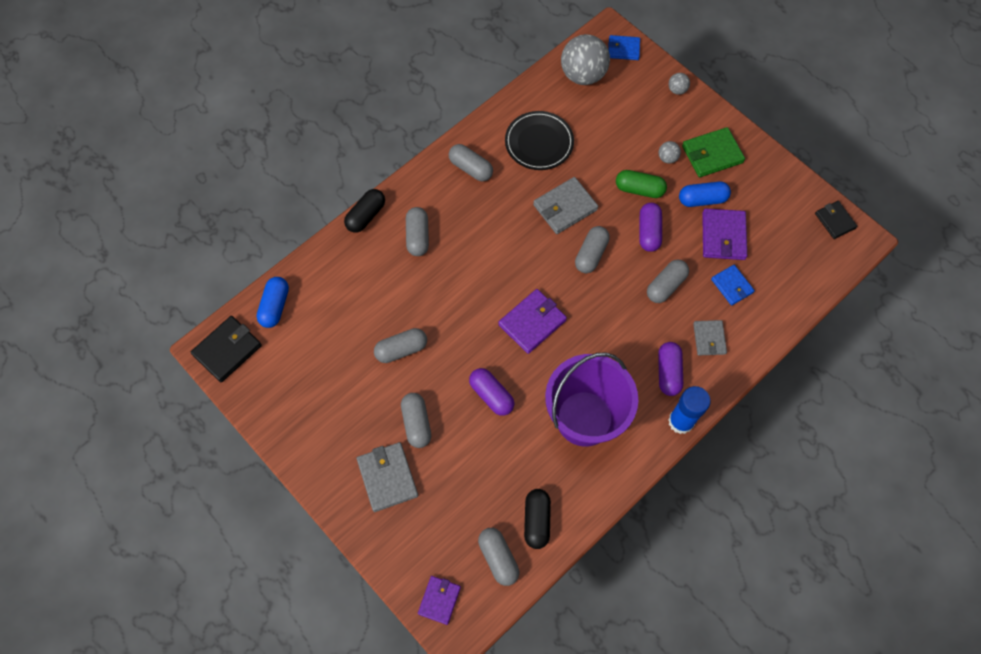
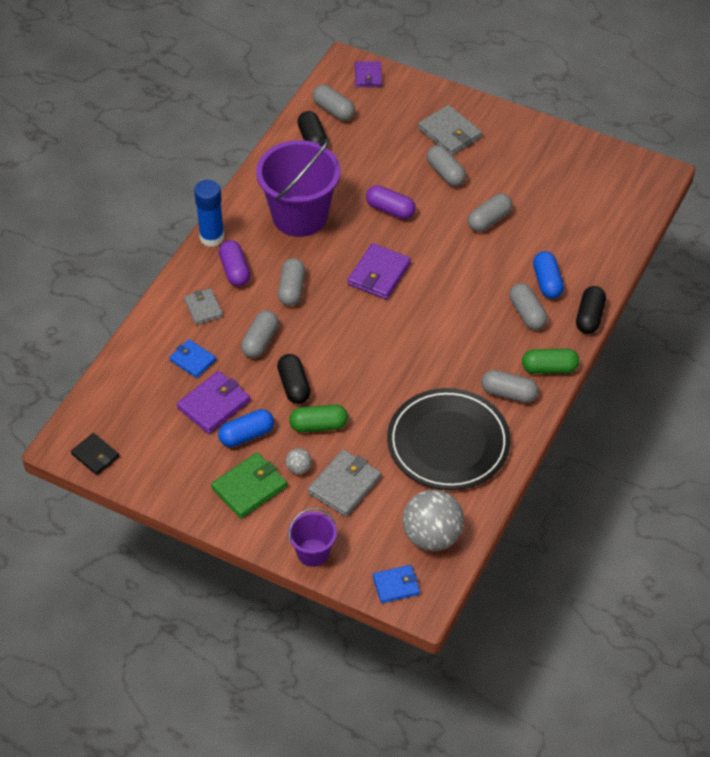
camera: 160 degrees right, 15 degrees down
black wallet [191,316,262,382] -> none
blue capsule [257,277,289,328] -> blue capsule moved to [533,251,564,299]
black plate [505,111,574,170] -> black plate [387,388,511,490], size x1.51
grey wallet [533,177,598,234] -> grey wallet moved to [308,450,381,517]
grey capsule [575,226,610,273] -> grey capsule moved to [278,258,305,306]
purple capsule [640,203,662,252] -> black capsule [277,354,311,404]
grey ball [668,73,690,95] -> purple bucket [288,508,337,567]
purple wallet [702,208,747,260] -> purple wallet turned 60 degrees clockwise [177,371,250,434]
none -> green capsule [522,348,579,374]

